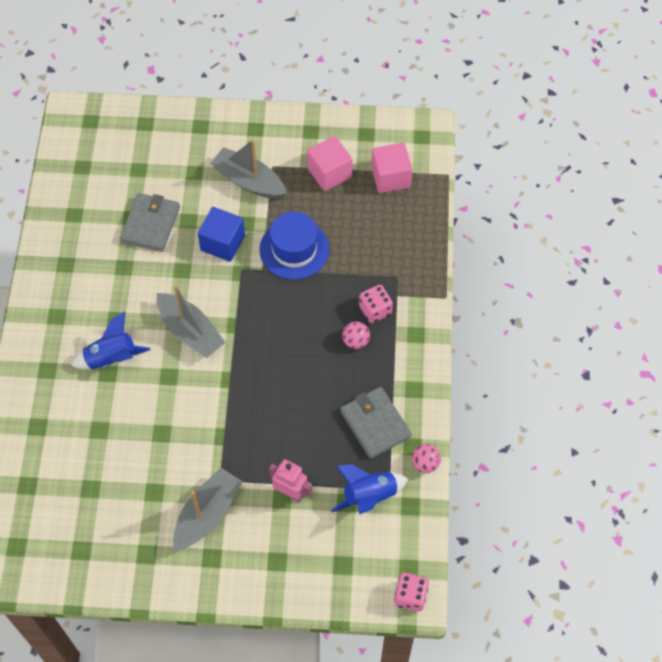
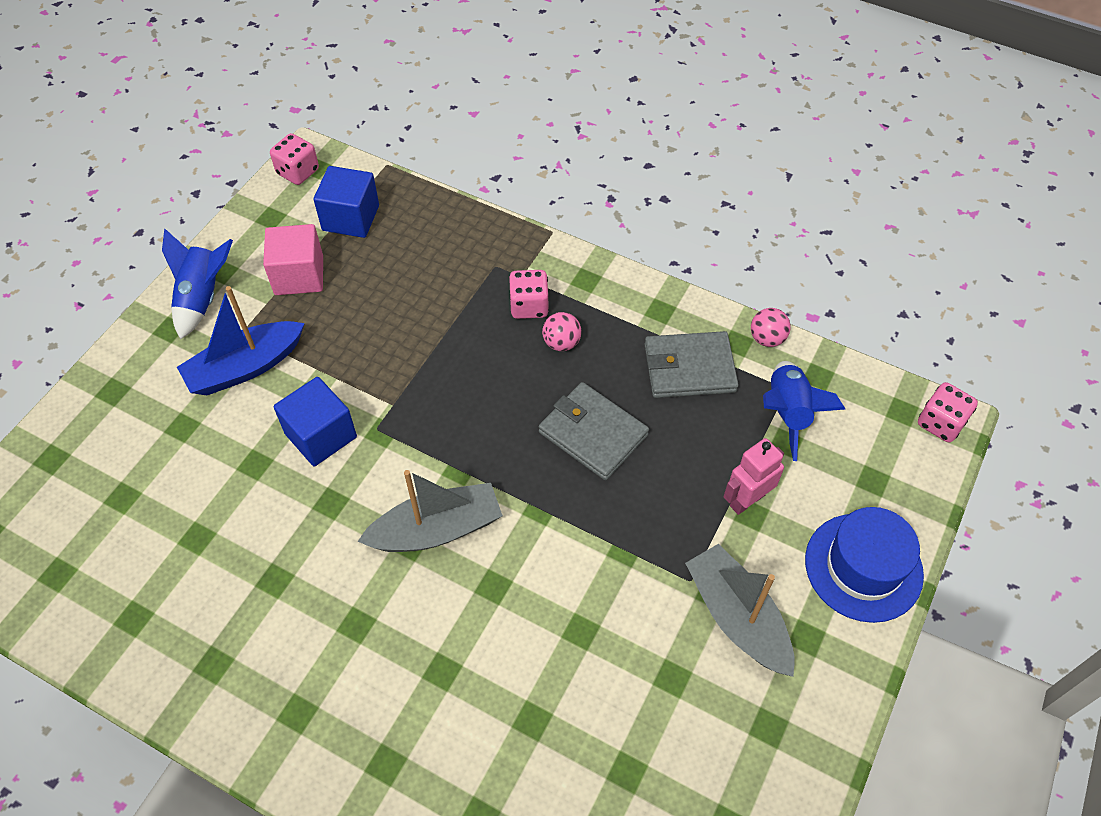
camera: 65 degrees left, 5 degrees down
blue rocket [71,312,150,369] -> blue rocket moved to [162,229,233,339]
grey wallet [120,193,180,252] -> grey wallet moved to [539,382,649,480]
grey boat [210,139,287,199] -> blue boat [177,286,305,395]
blue hat [259,212,329,280] -> blue hat moved to [805,507,924,623]
pink cube [371,143,412,193] -> blue cube [314,166,379,238]
none -> pink dice [270,133,319,185]

